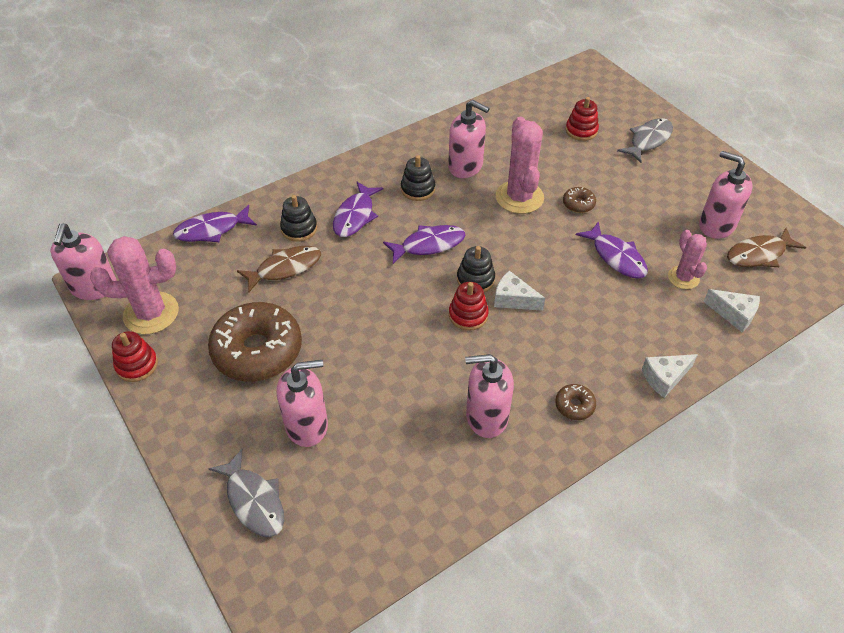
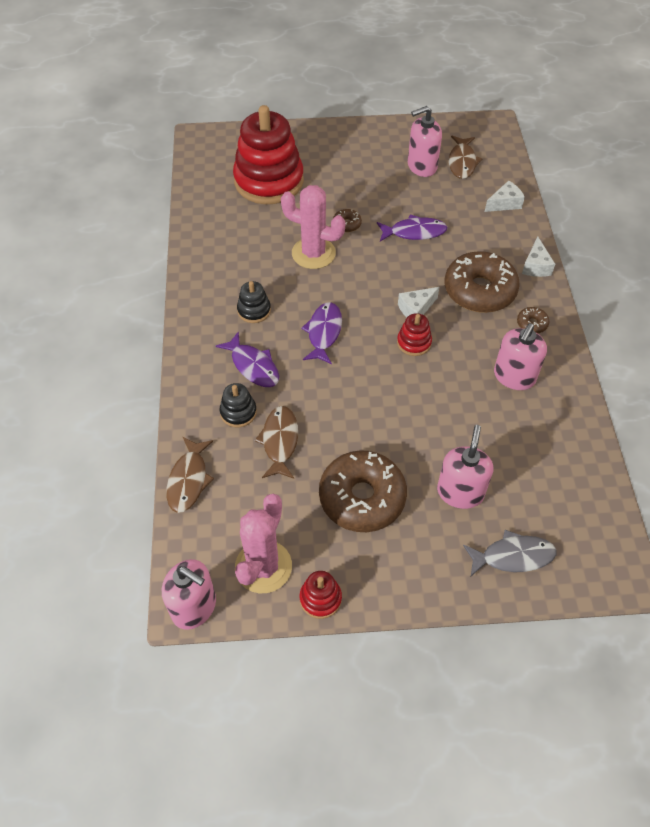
camera: 60 degrees left, 5 degrees up
purple fish [173,205,257,242] -> brown fish [166,437,214,513]
pink soap dispenser [448,100,490,178] -> none
black stacking toy [457,246,495,292] -> none
red stacking toy [565,97,599,141] -> red stacking toy [233,105,304,204], size x2.35
grey fish [617,118,673,163] -> none
pink cactus [668,230,707,289] -> none
none -> brown donut [445,251,520,313]

